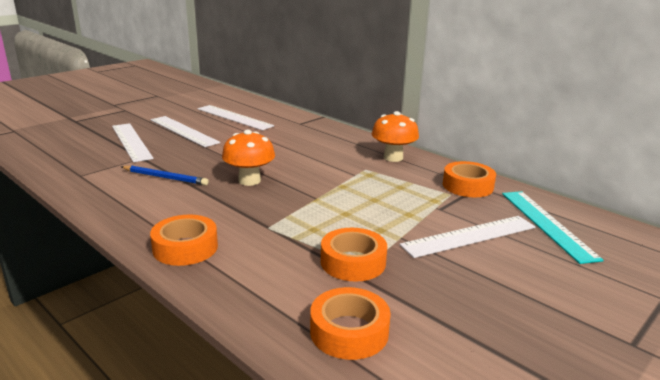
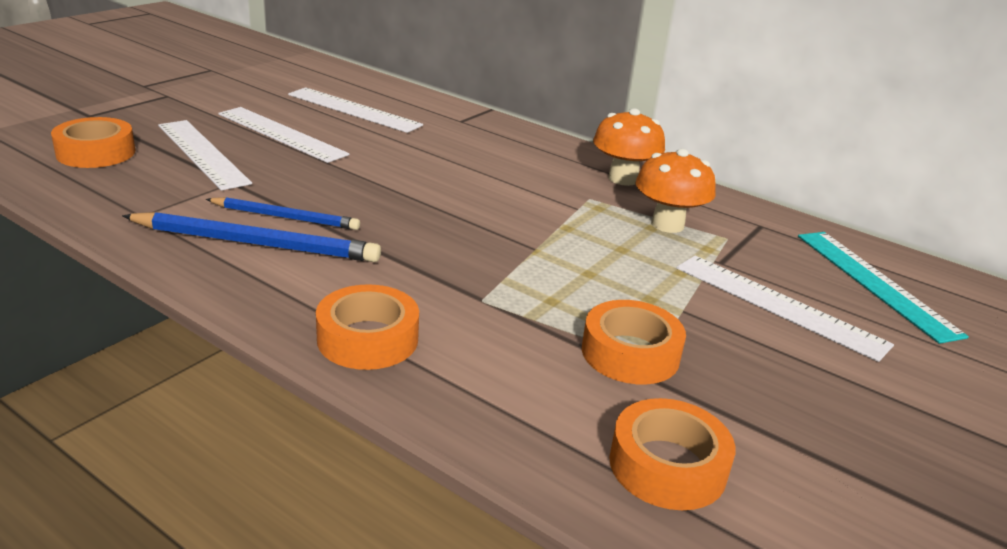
camera: 10 degrees left, 5 degrees up
orange mushroom [222,130,275,186] -> orange mushroom moved to [636,149,716,233]
white ruler [400,216,535,258] -> white ruler turned 75 degrees clockwise [676,256,894,362]
orange tape [443,161,496,197] -> orange tape moved to [51,117,135,168]
none -> blue pencil [122,212,381,262]

